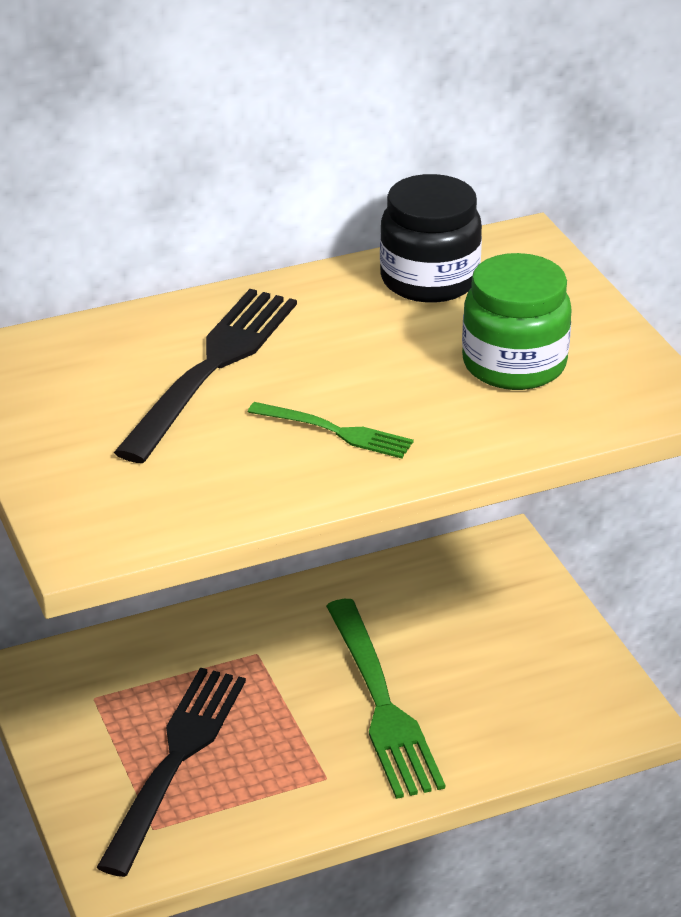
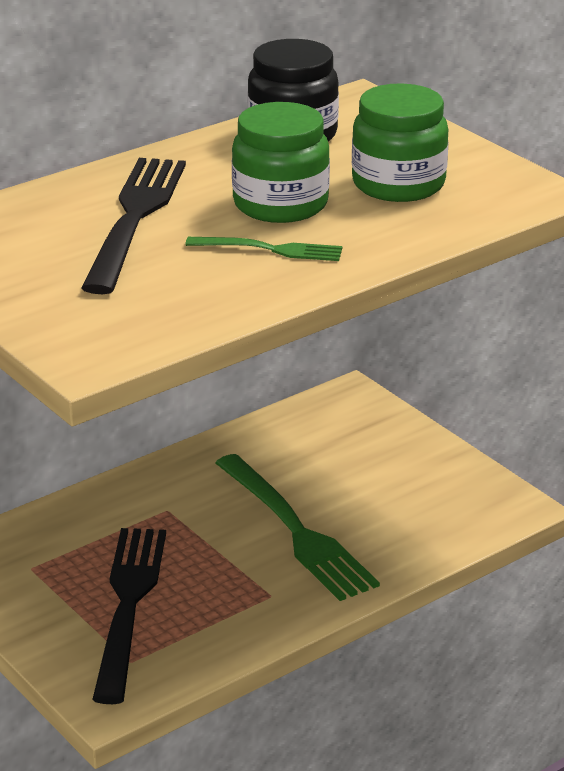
camera: 15 degrees left, 5 degrees down
none -> green jar [232,102,330,223]

